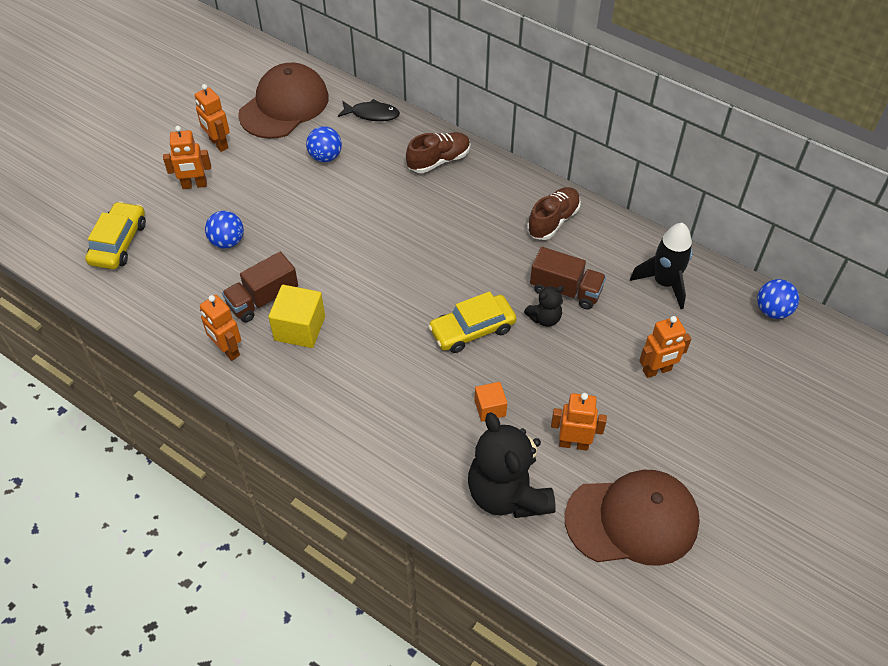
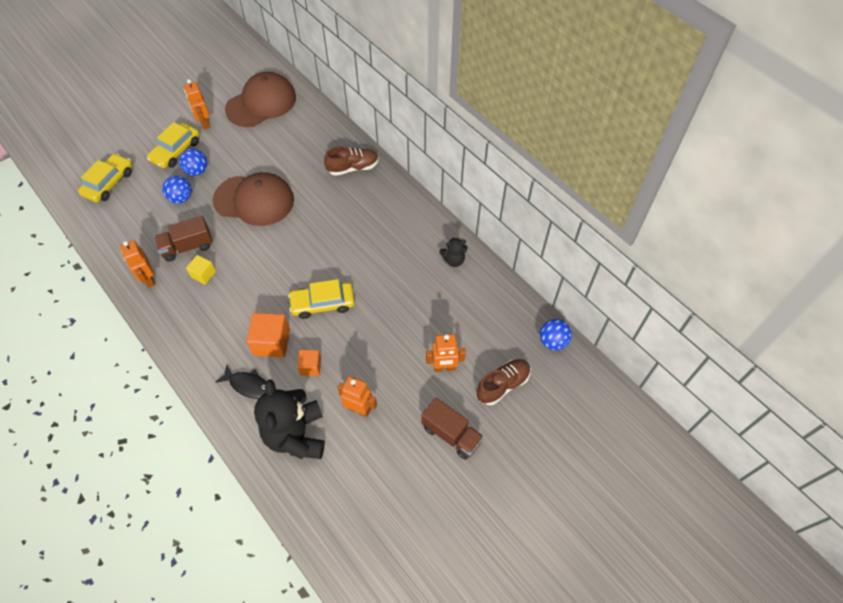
camera: 15 degrees right, 5 degrees up
orange robot [163,126,211,189] -> yellow car [147,122,200,168]
yellow cube [268,285,325,348] -> yellow cube [186,255,216,284], size x0.60
blue ball [306,126,342,162] -> blue ball moved to [179,148,207,176]
black fish [338,99,400,121] -> black fish moved to [216,365,267,399]
black teddy bear [524,286,564,327] -> black teddy bear moved to [439,237,468,267]
brown shoe [527,187,581,240] -> brown shoe moved to [476,359,531,405]
brown truck [530,247,606,310] -> brown truck moved to [421,398,484,460]
brown cap [565,470,700,566] -> brown cap moved to [213,172,294,226]
black rocket [630,223,693,309] -> none
none -> orange cube [246,313,290,358]

